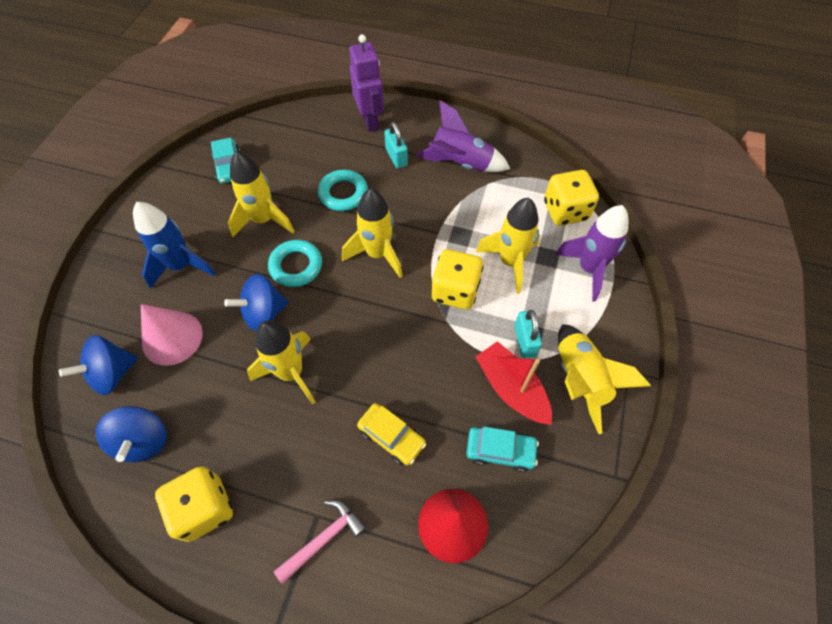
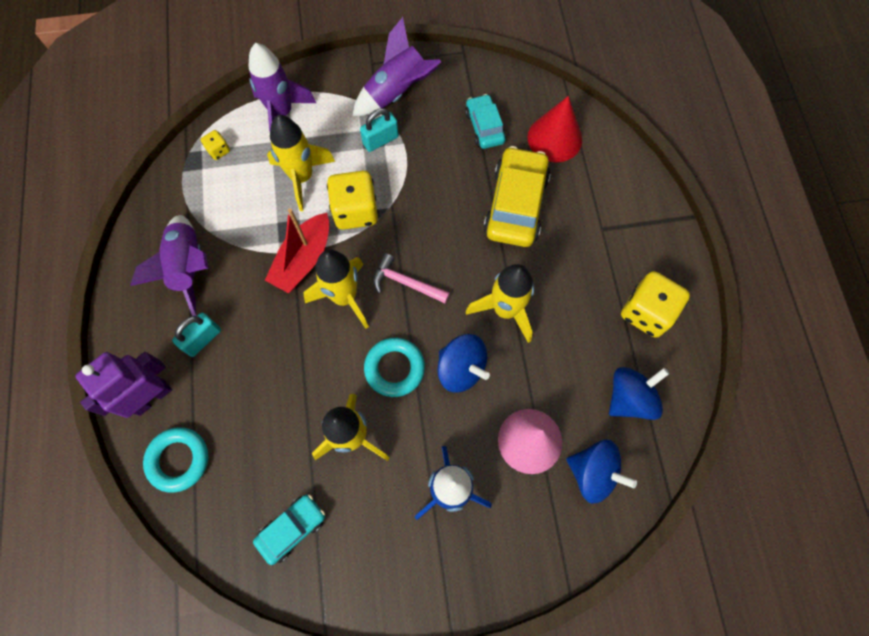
camera: 115 degrees left, 10 degrees up
pink hammer [274,499,367,584] -> pink hammer moved to [373,253,450,304]
turquoise ring [318,170,368,211] -> turquoise ring moved to [143,427,208,493]
yellow car [357,403,426,465] -> yellow car [483,146,551,247], size x1.70
red boat [475,341,552,425] -> red boat moved to [265,208,329,293]
yellow dice [544,170,599,226] -> yellow dice [201,130,230,160], size x0.47
yellow rocket [558,324,651,434] -> purple rocket [352,17,441,117]

